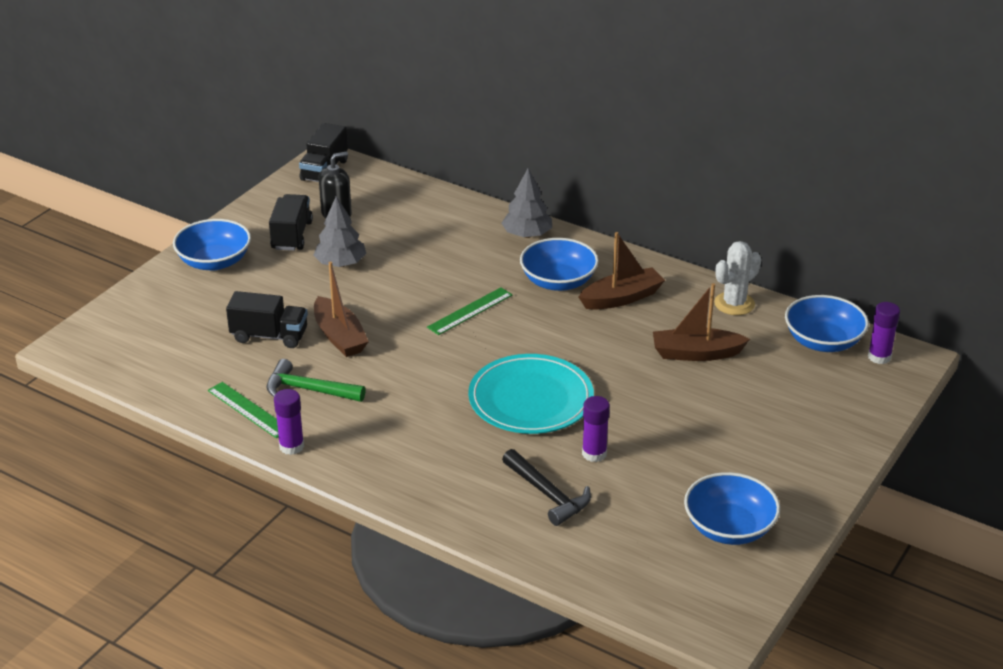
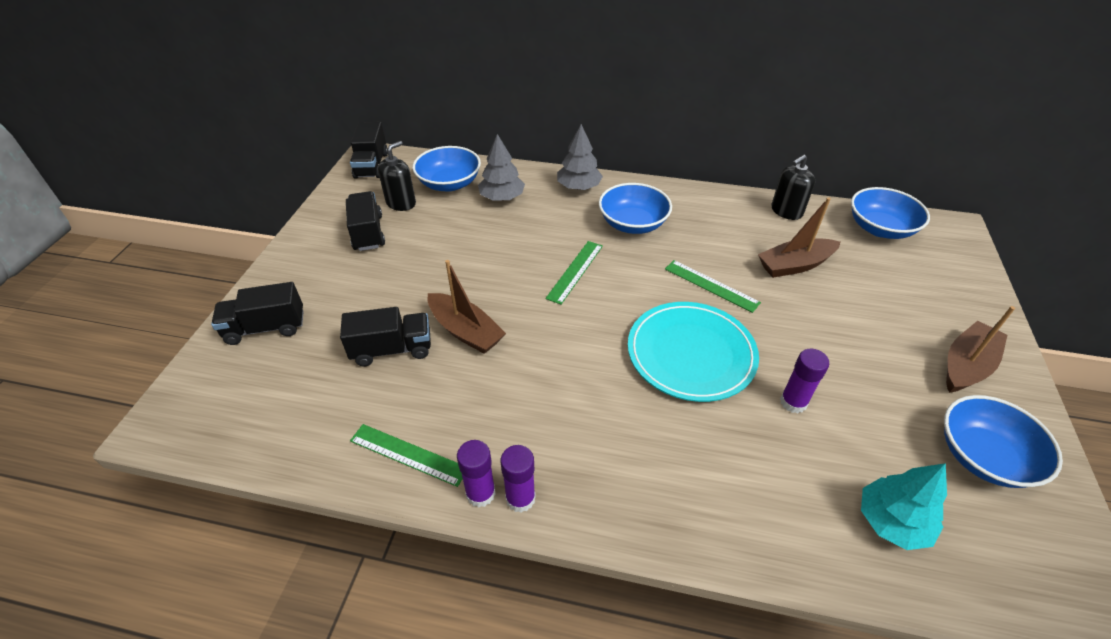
camera: 20 degrees left, 10 degrees up
blue bowl [173,219,251,271] -> blue bowl moved to [412,146,481,191]
green hammer [267,359,366,402] -> none
grey tree [313,196,366,267] -> grey tree moved to [478,134,525,201]
black hammer [502,449,591,526] -> none
brown boat [579,232,665,310] -> brown boat moved to [946,306,1015,393]
white cactus [714,241,761,315] -> black soap dispenser [771,155,815,220]
purple glue stick [868,302,900,364] -> purple glue stick moved to [501,445,536,513]
none -> black truck [211,282,304,345]
none -> green ruler [665,260,761,313]
none -> turquoise tree [861,463,947,550]

